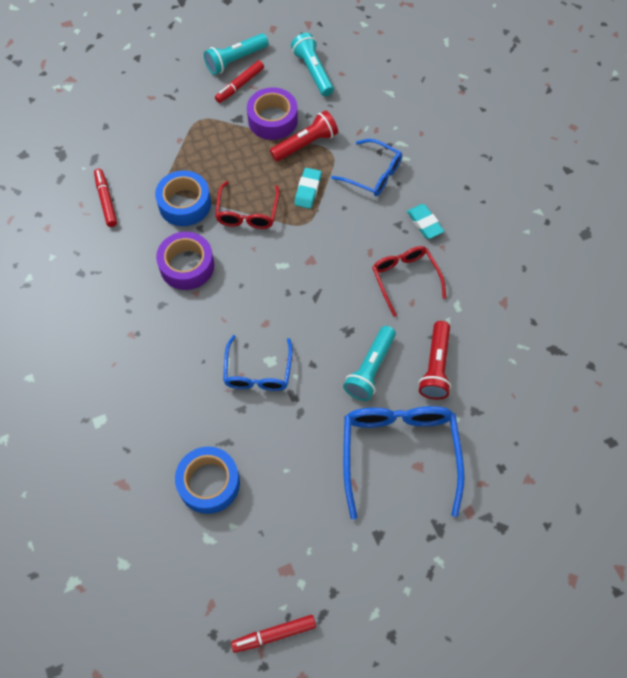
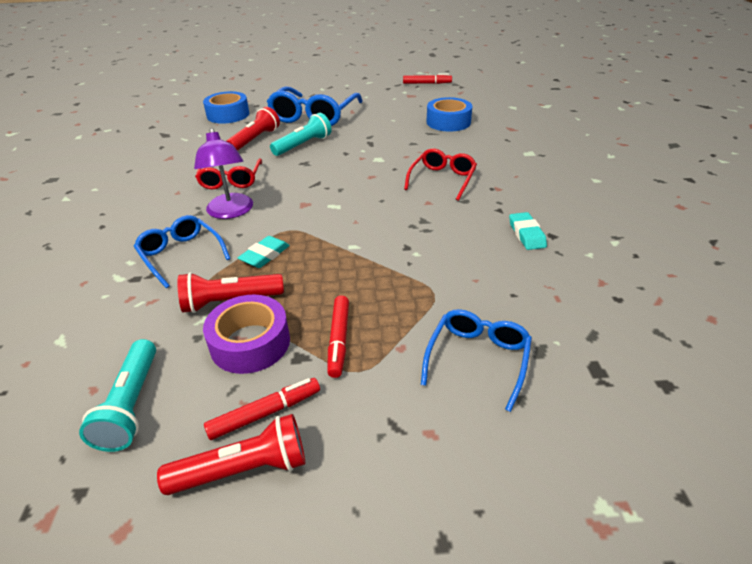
camera: 160 degrees left, 25 degrees down
red marker [94,169,117,227] -> red marker moved to [327,295,349,378]
blue tape [155,170,211,226] -> blue tape moved to [203,91,249,124]
purple tape [156,232,214,290] -> none
turquoise flashlight [204,33,269,75] -> red flashlight [157,414,305,495]
red glasses [215,181,279,229] -> red glasses moved to [404,148,477,201]
blue glasses [223,335,292,391] -> blue glasses moved to [421,309,532,412]
turquoise eraser [407,204,444,239] -> turquoise eraser moved to [509,212,547,250]
none -> purple lamp [194,128,253,219]

